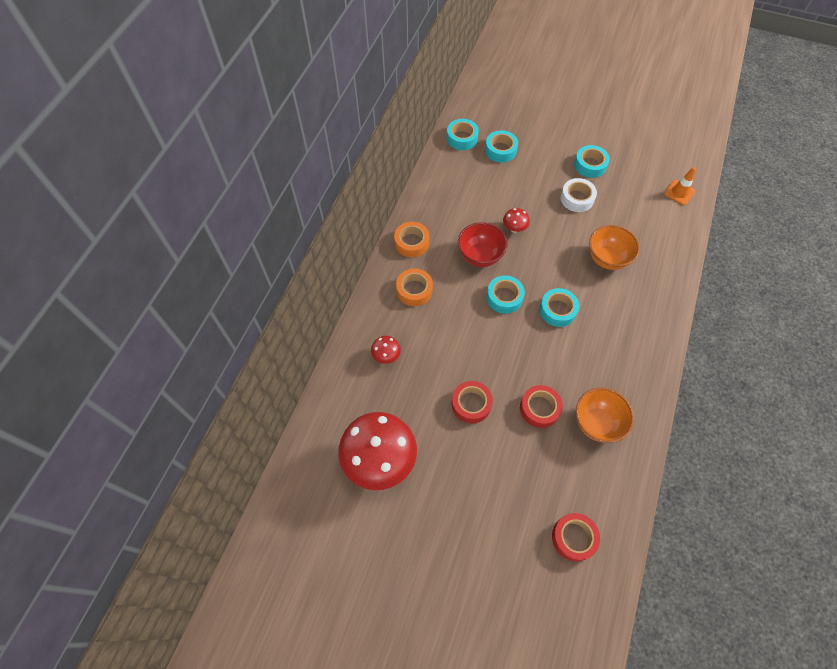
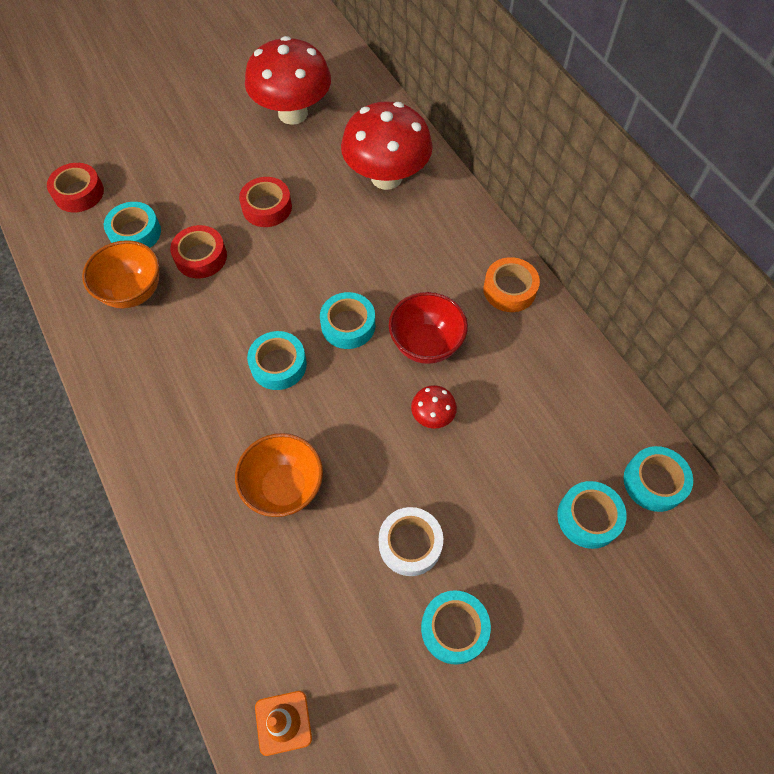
camera: 130 degrees right, 0 degrees up
red mushroom [371,336,401,364] -> red mushroom [341,101,433,190], size x2.34
orange tape [396,268,433,306] -> none
none -> turquoise tape [104,202,161,248]

